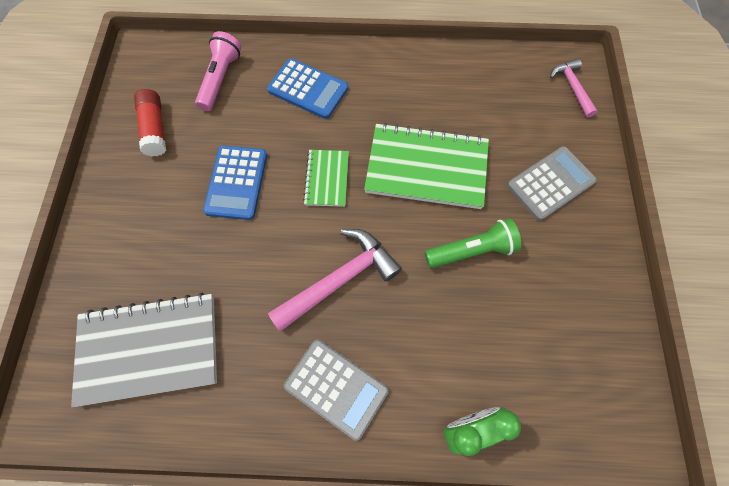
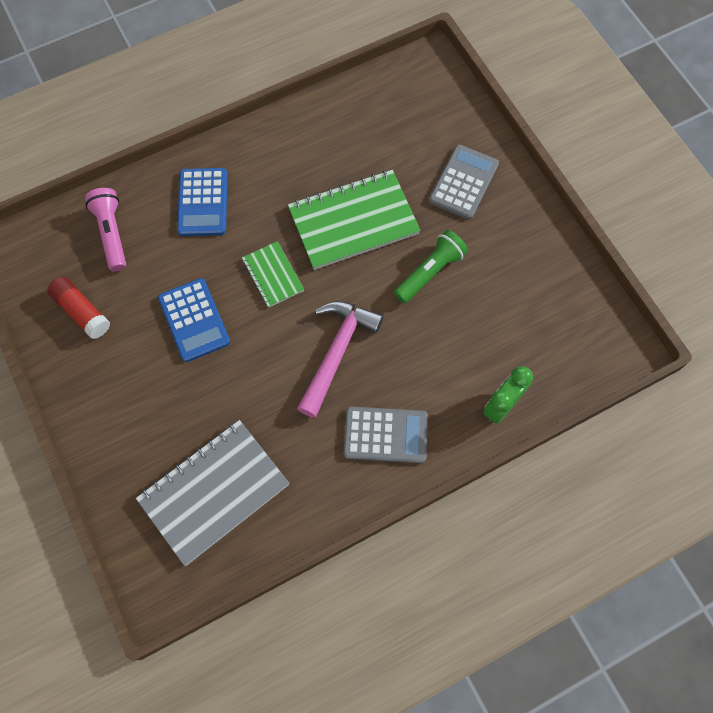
camera: 30 degrees left, 0 degrees up
blue calculator [267,58,348,119] -> blue calculator turned 90 degrees clockwise [177,168,228,236]
pink hammer [550,59,597,117] -> none

